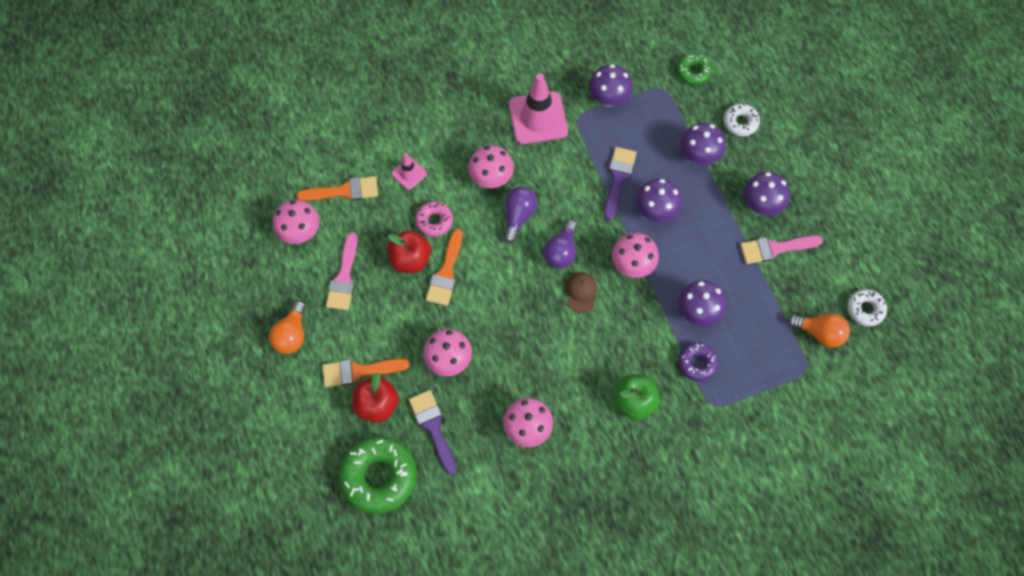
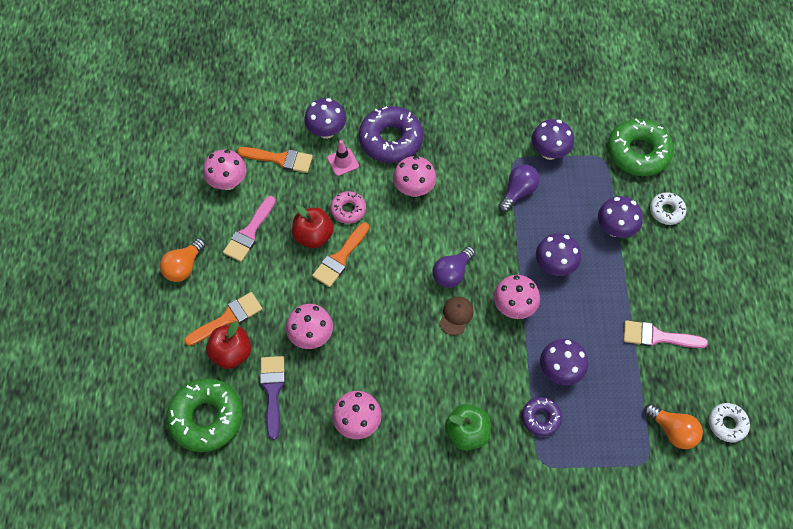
camera: 20 degrees right, 5 degrees down
orange brush [322,359,410,387] -> orange brush turned 135 degrees clockwise [184,292,262,346]
purple light bulb [504,187,537,243] -> purple light bulb moved to [498,164,540,212]
pink traffic cone [509,73,568,144] -> none
purple brush [604,147,637,220] -> none
green donut [677,53,712,85] -> green donut [608,119,674,176], size x1.87
purple mushroom [744,172,790,216] -> purple mushroom moved to [304,98,346,139]
none -> purple donut [359,106,423,163]

